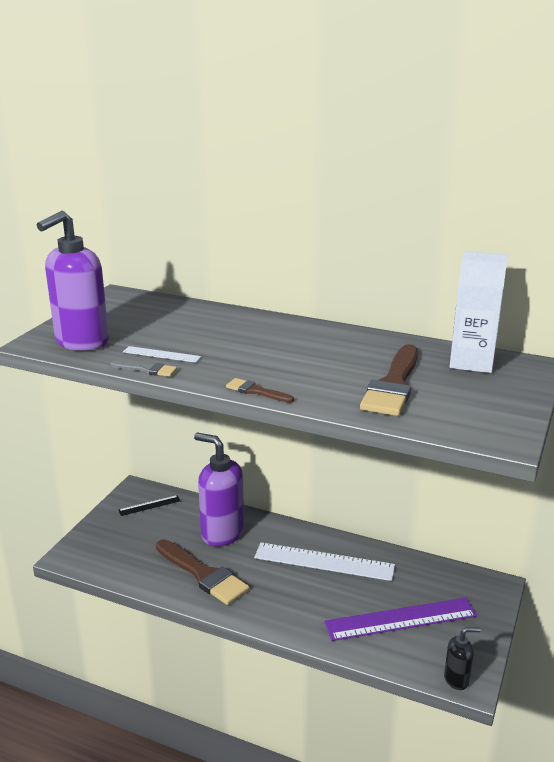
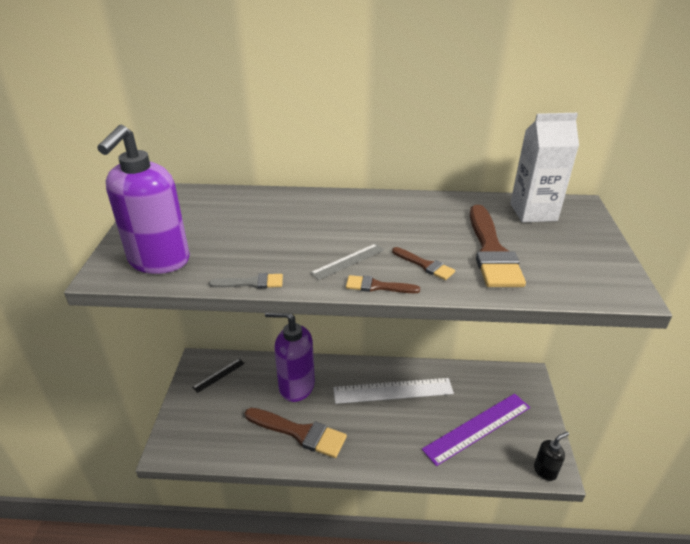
camera: 20 degrees left, 10 degrees up
white ruler [123,346,201,363] -> none
none -> grey ruler [310,243,384,280]
none -> brown brush [392,247,455,280]

